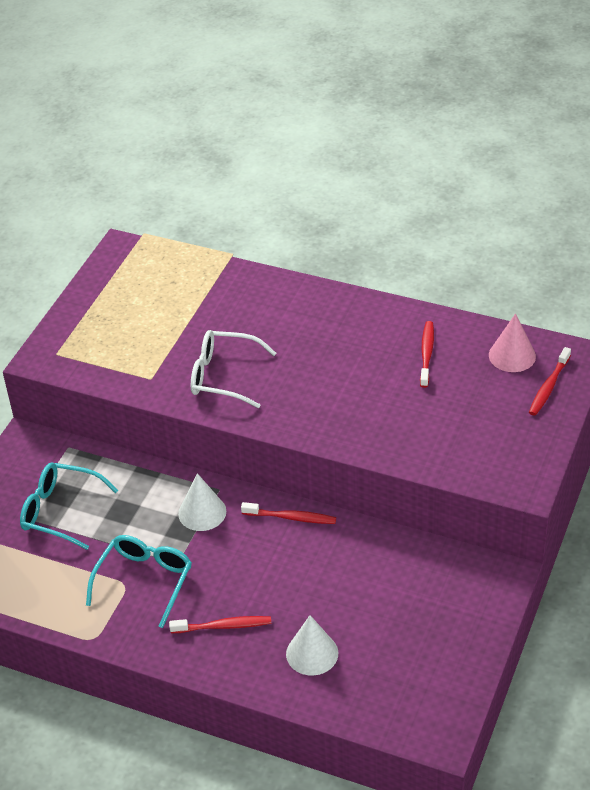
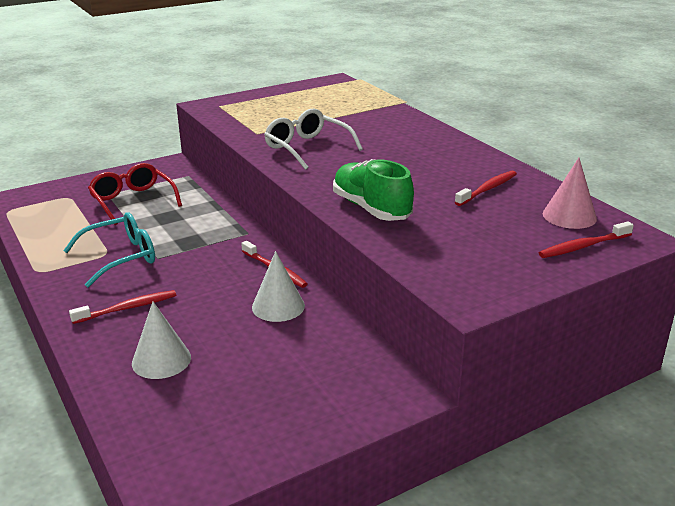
camera: 35 degrees right, 15 degrees down
turquoise glasses [20,462,118,550] -> red glasses [88,163,182,225]
red toothbrush [169,616,271,633] -> red toothbrush turned 60 degrees counterclockwise [69,290,176,324]
white cone [178,473,226,531] -> white cone moved to [252,251,305,322]
none -> green shoe [333,159,414,221]

